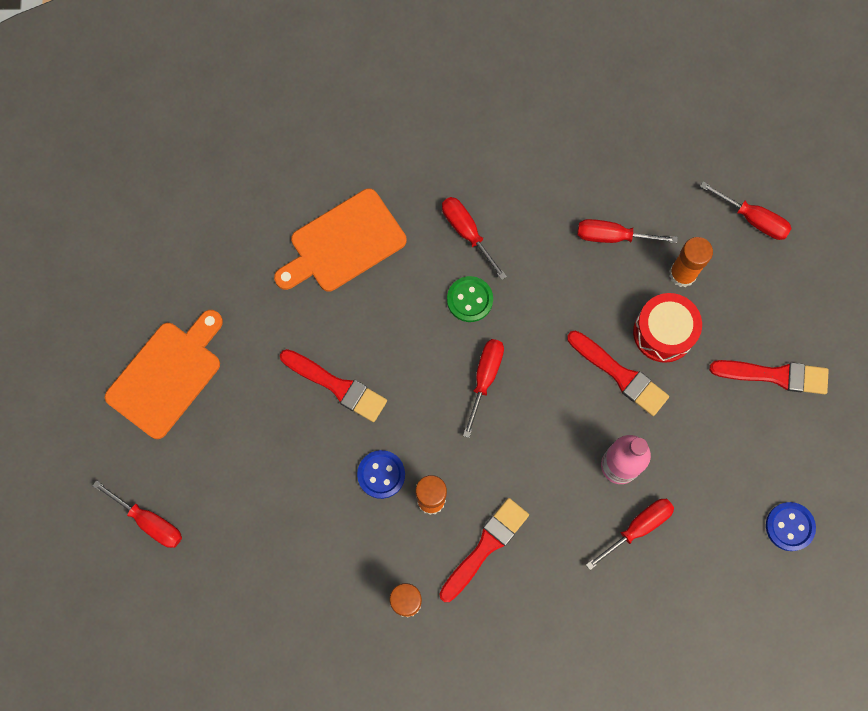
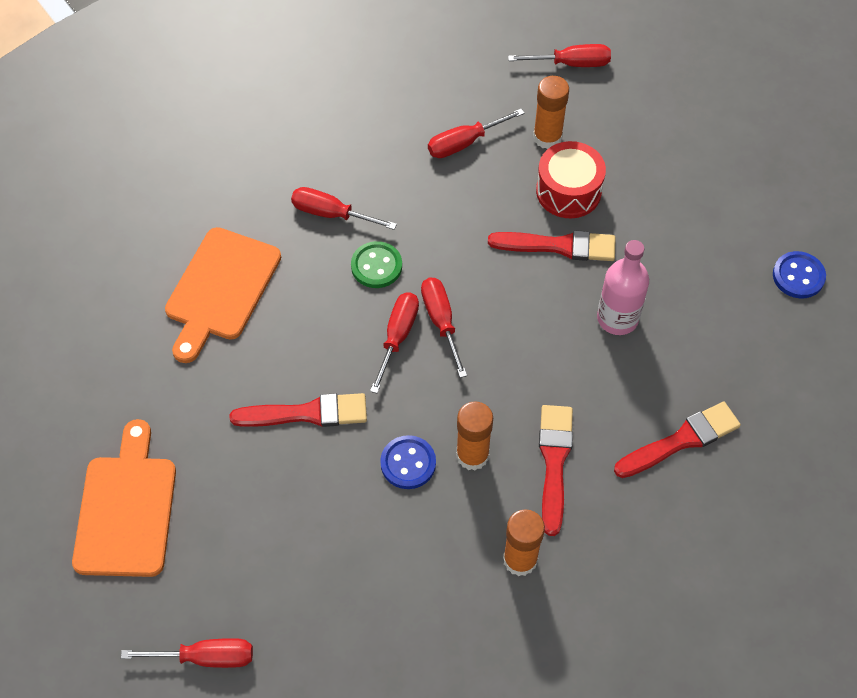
camera: 35 degrees left, 15 degrees down
red screwdriver [586,499,674,570] -> red screwdriver moved to [370,292,419,393]
red brush [709,360,829,394] -> red brush moved to [614,401,741,478]

